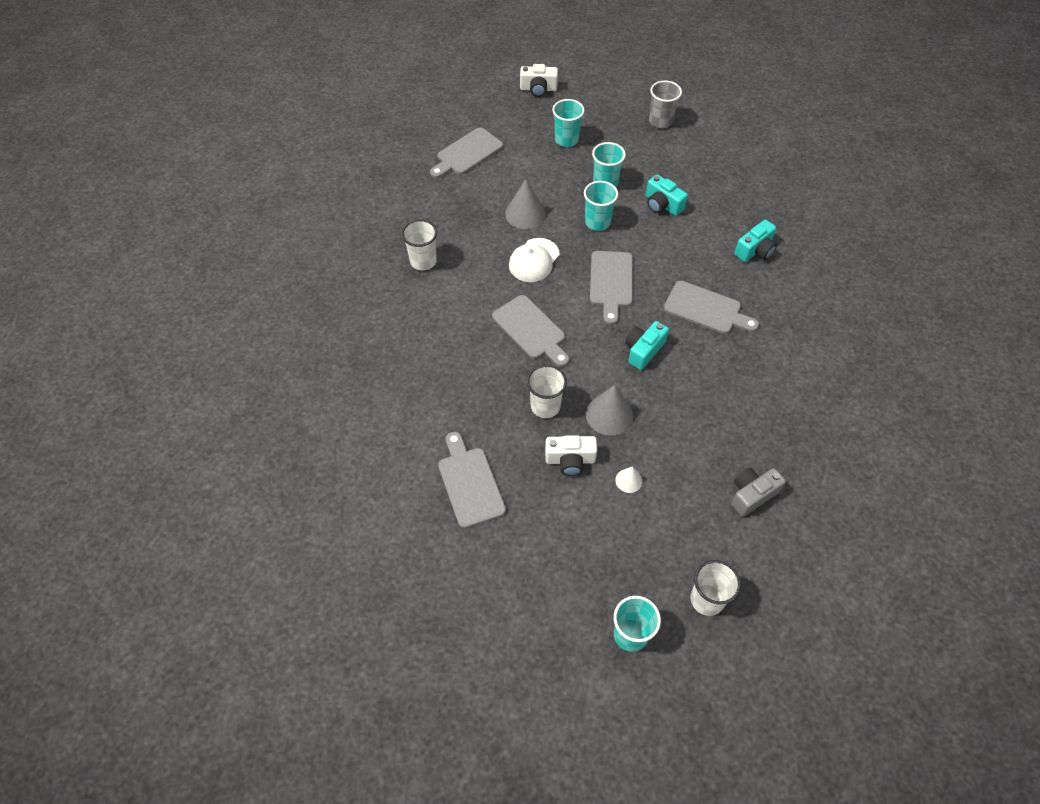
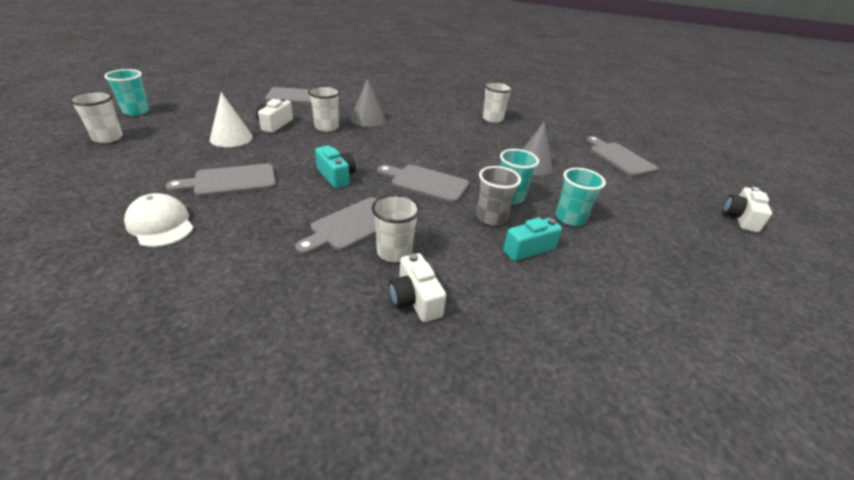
camera: 105 degrees right, 20 degrees down
grey cutting board [492,295,569,367] -> grey cutting board moved to [165,164,276,197]
white cap [509,238,560,282] -> white cap moved to [124,193,194,247]
turquoise cup [552,99,584,147] -> none
grey cone [586,385,633,436] -> grey cone moved to [350,78,386,127]
white cone [615,466,642,493] -> white cone [210,92,253,147], size x1.85
grey cup [649,80,682,128] -> grey cup moved to [477,166,521,226]
grey camera [731,468,786,517] -> none
turquoise camera [734,220,777,262] -> white camera [389,253,446,322]
none -> white cup [371,194,420,262]

